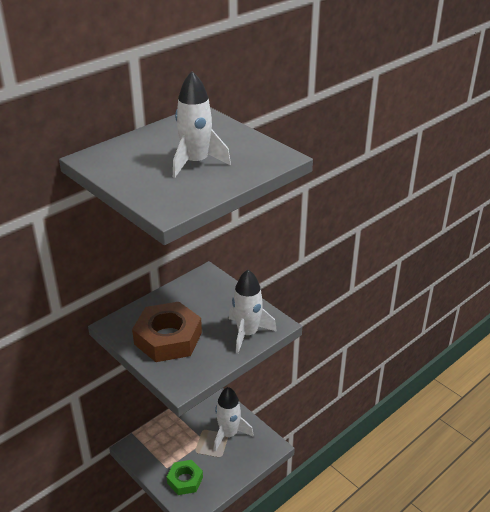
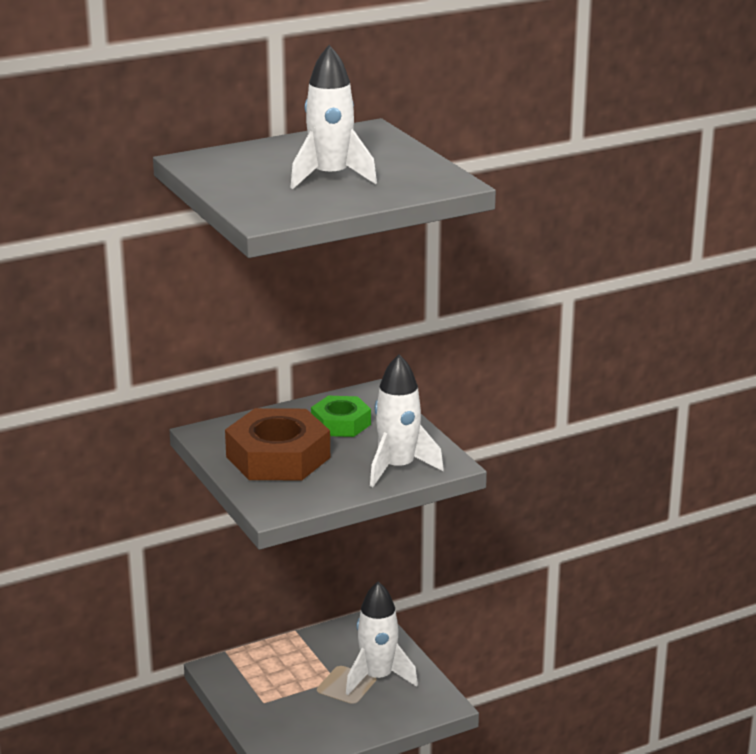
camera: 15 degrees right, 10 degrees down
green nut [167,460,203,495] -> green nut moved to [311,396,371,437]

